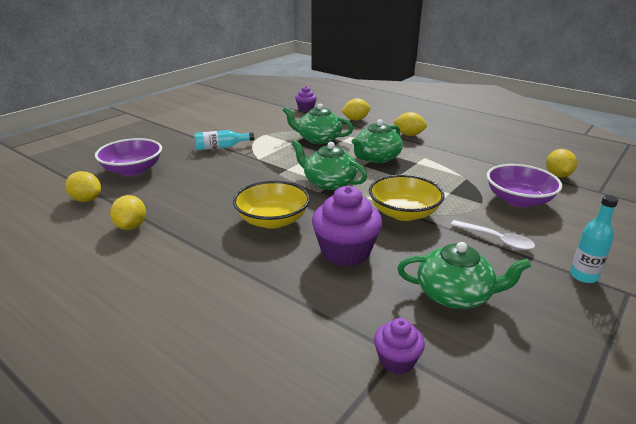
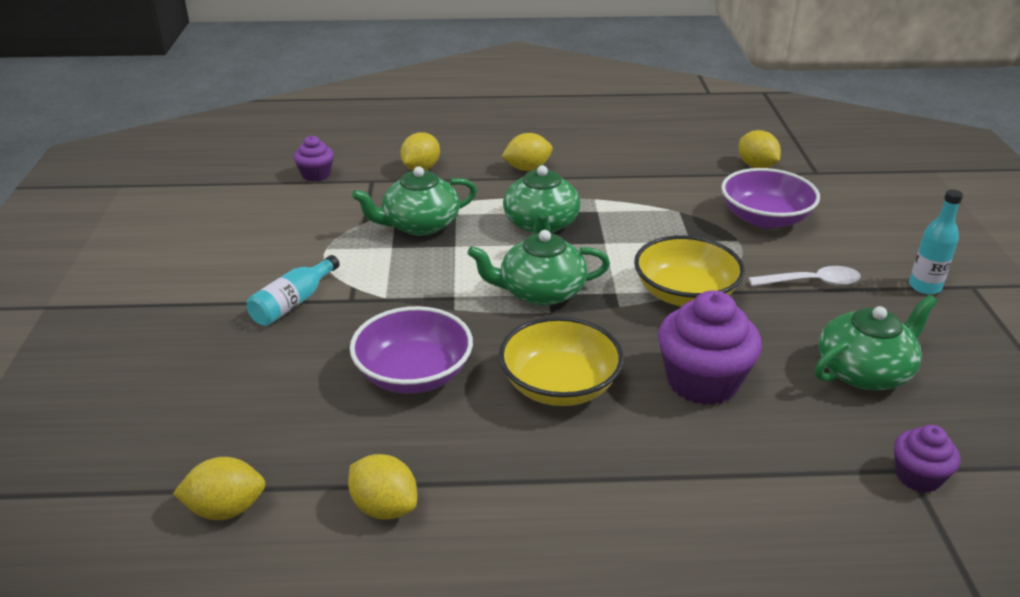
camera: 40 degrees left, 5 degrees up
purple bowl [95,138,162,176] -> purple bowl moved to [350,306,473,393]

